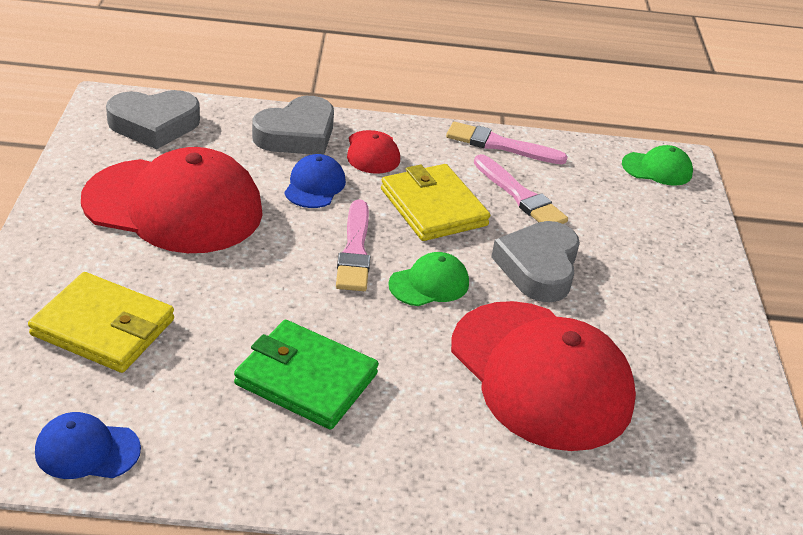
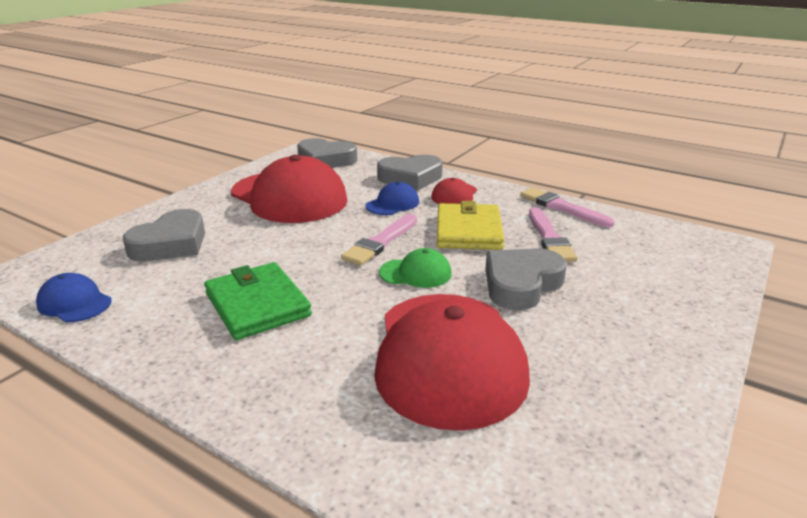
camera: 35 degrees right, 10 degrees down
yellow wallet [28,272,174,373] -> grey heart [123,209,205,261]
green cap [622,145,693,186] -> none

